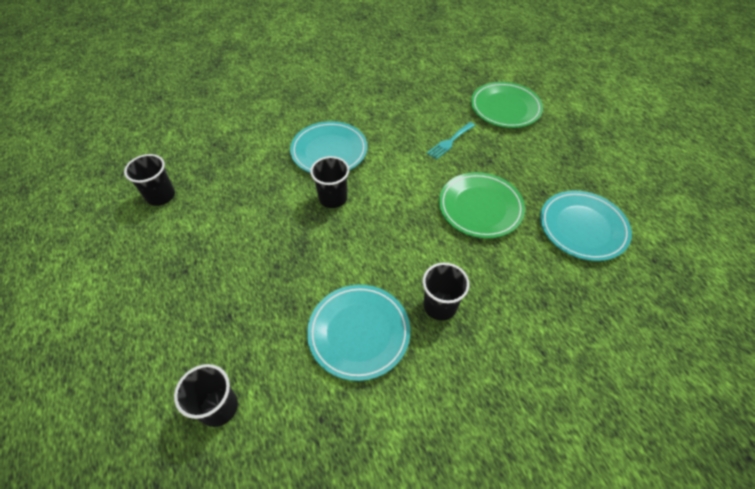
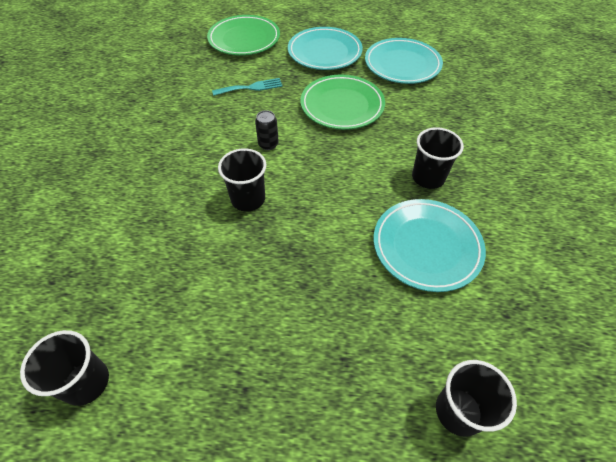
camera: 60 degrees left, 0 degrees up
turquoise plate [290,121,368,173] -> turquoise plate moved to [288,27,363,70]
turquoise fork [427,122,475,160] -> turquoise fork turned 90 degrees counterclockwise [212,78,283,96]
none -> black can [255,110,279,150]

